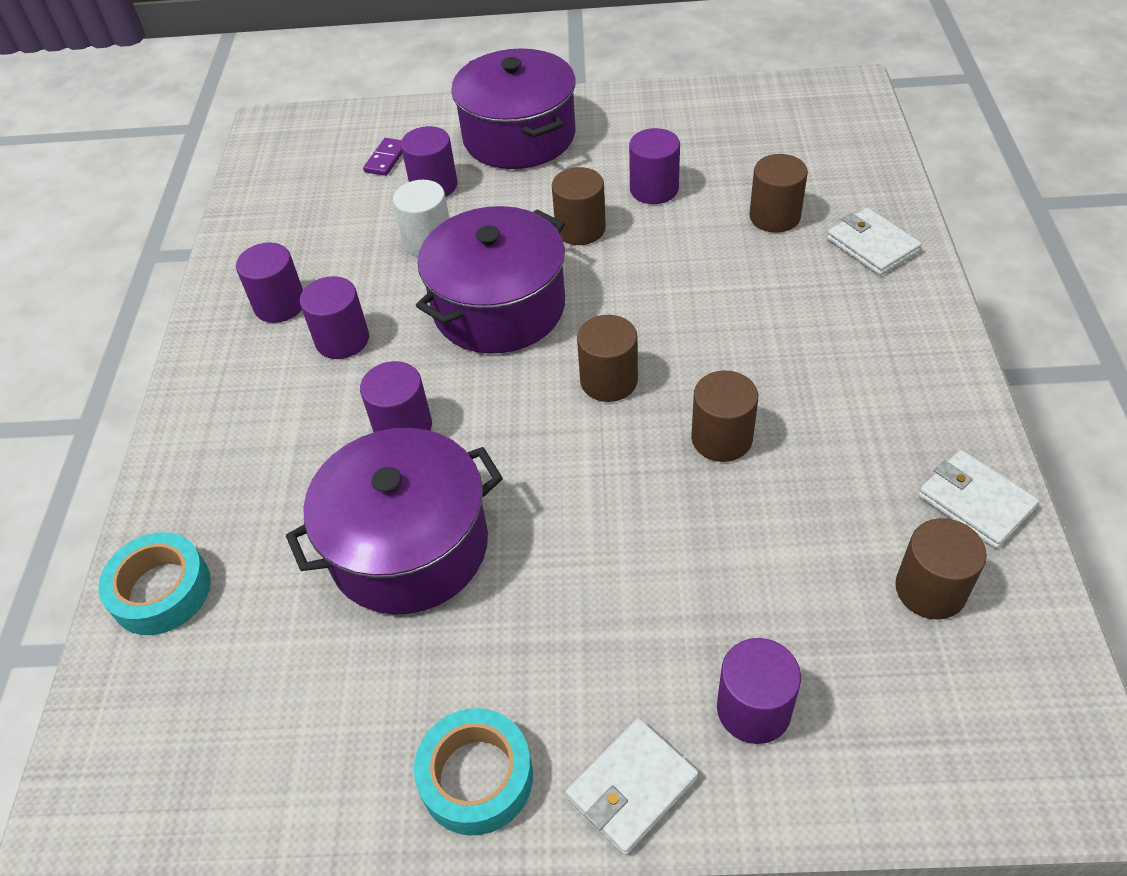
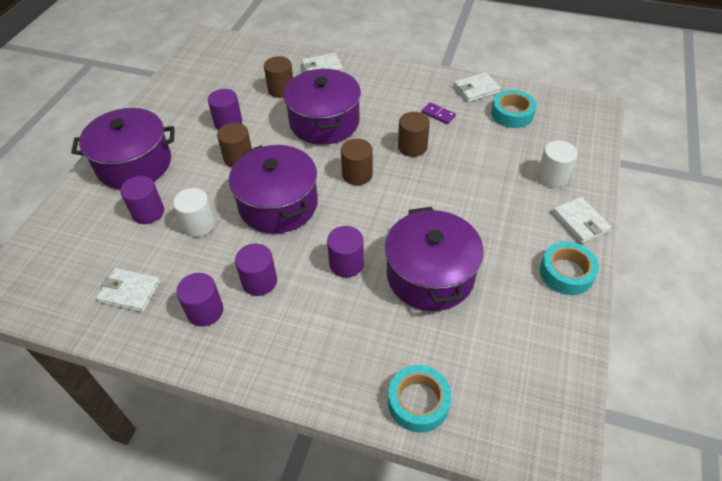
camera: 75 degrees left, 0 degrees up
purple domino [363,138,402,176] -> purple domino moved to [422,102,456,124]
purple cylinder [717,638,801,744] -> white cylinder [537,141,578,188]
brown cylinder [895,518,987,620] -> turquoise tape [491,90,537,128]
none -> white wallet [96,268,161,312]
none -> purple pot [283,68,361,145]

